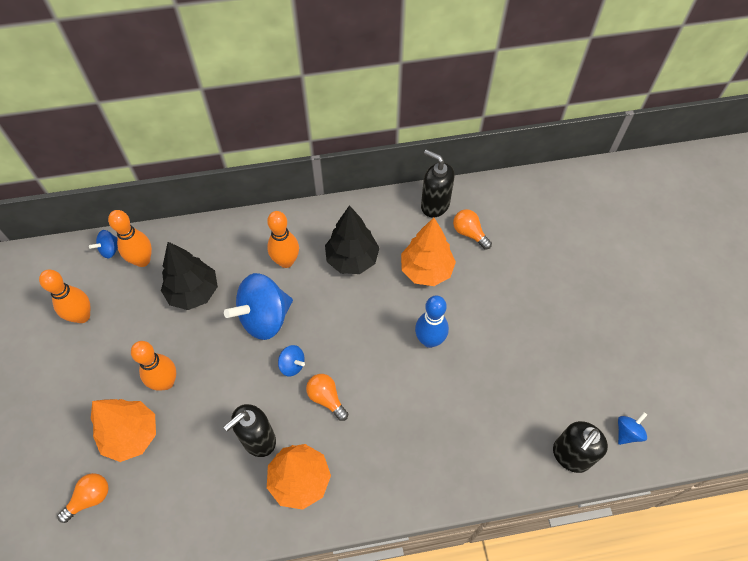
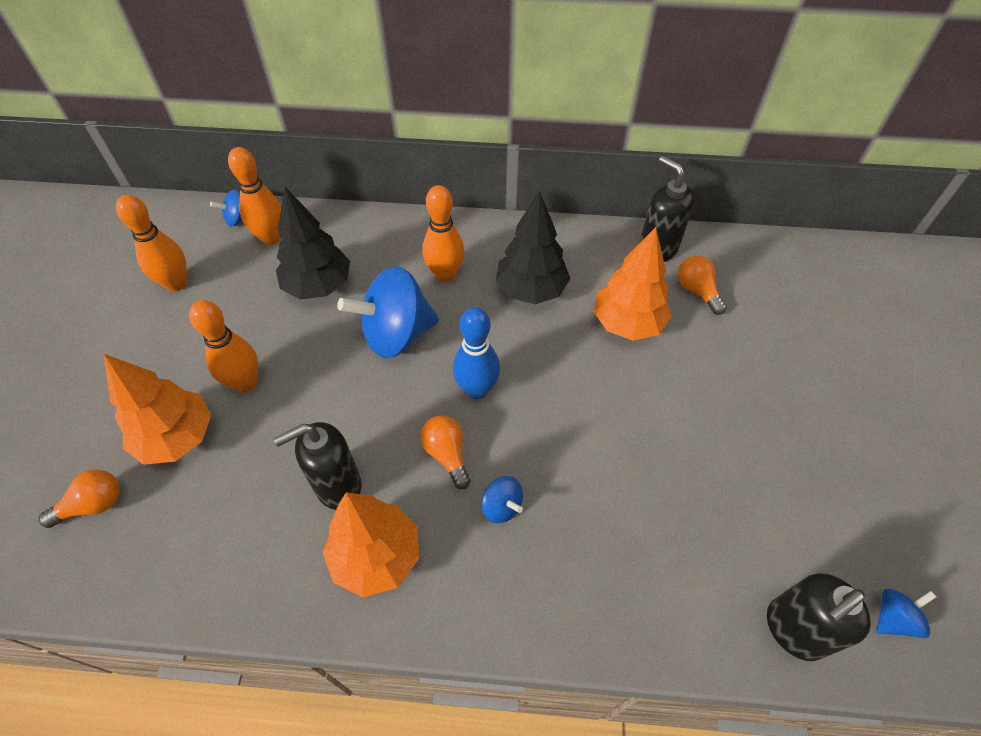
camera: 15 degrees right, 5 degrees down
blue spinning top [278,345,305,377] -> blue spinning top moved to [481,476,523,523]
blue bowling pin [415,295,449,348] -> blue bowling pin moved to [453,307,500,399]

